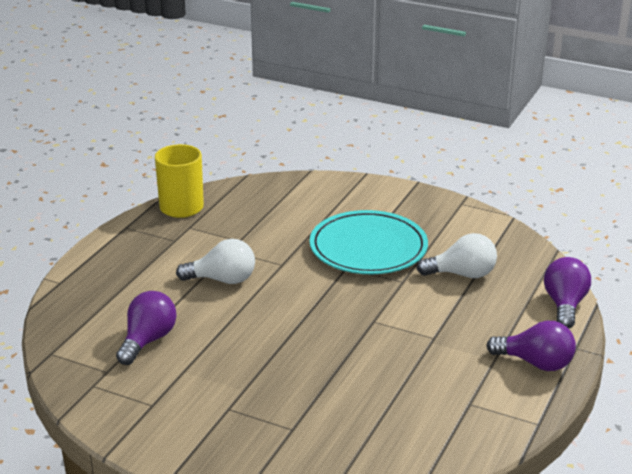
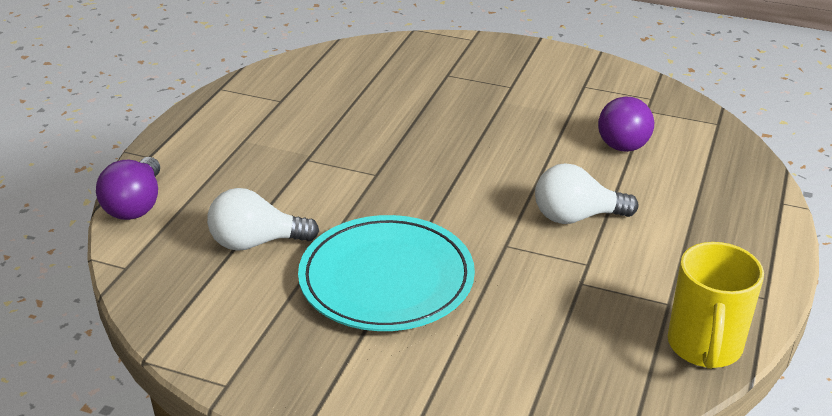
camera: 175 degrees right, 5 degrees up
purple light bulb [486,321,576,371] -> none

